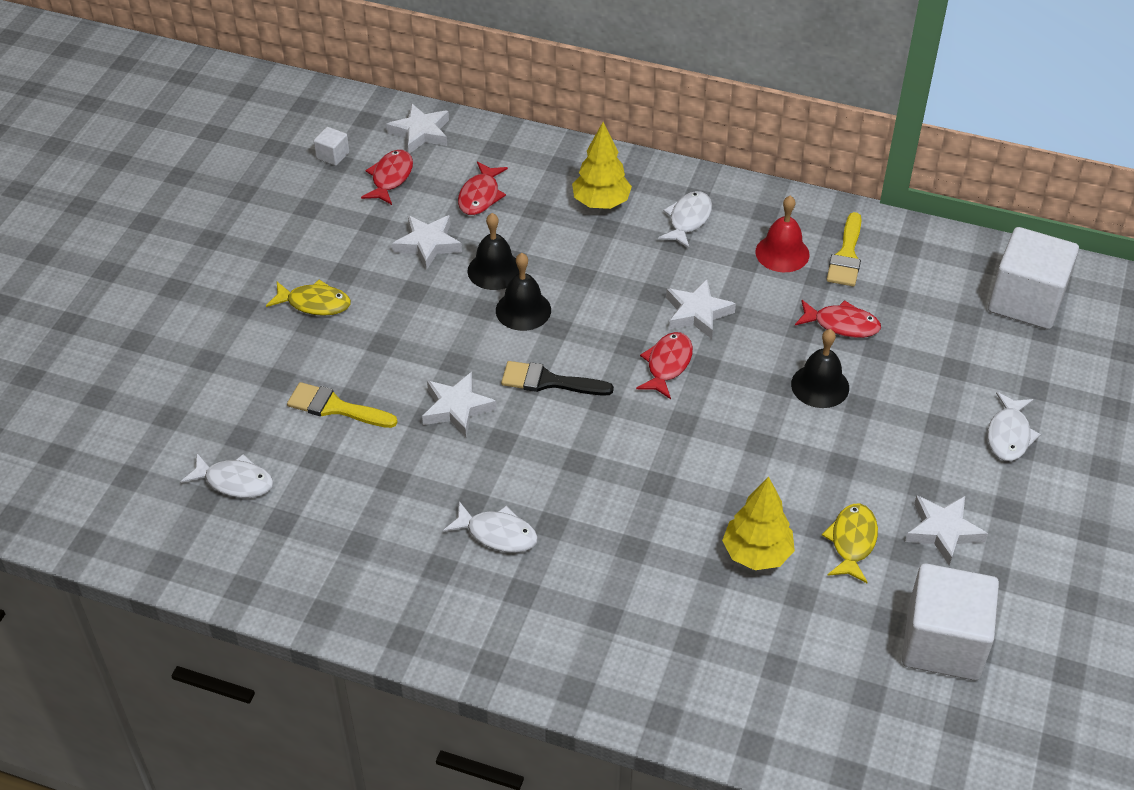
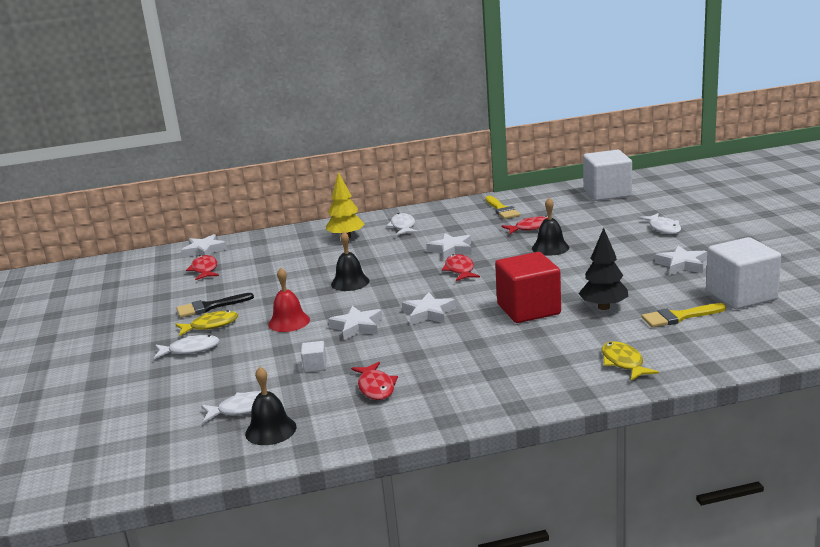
camera: 30 degrees left, 25 degrees down
yellow brush [287,382,398,428] -> yellow brush moved to [642,303,726,327]
white cube [314,127,349,166] -> white cube moved to [301,341,326,372]
white star [392,215,462,270] -> white star moved to [402,292,456,325]
white fish [443,501,538,553] -> white fish moved to [154,335,220,359]
red fish [458,161,508,215] -> red fish moved to [351,362,398,400]
black bell [467,213,519,290] -> black bell moved to [245,367,297,445]
black brush [501,361,614,396] -> black brush moved to [177,293,254,318]
yellow tree [722,476,795,570] -> black tree [579,228,629,310]
red bell [755,196,810,272] -> red bell moved to [268,268,310,332]
yellow fish [822,504,878,583] -> yellow fish moved to [602,341,659,381]
none -> red cube [495,252,561,323]

